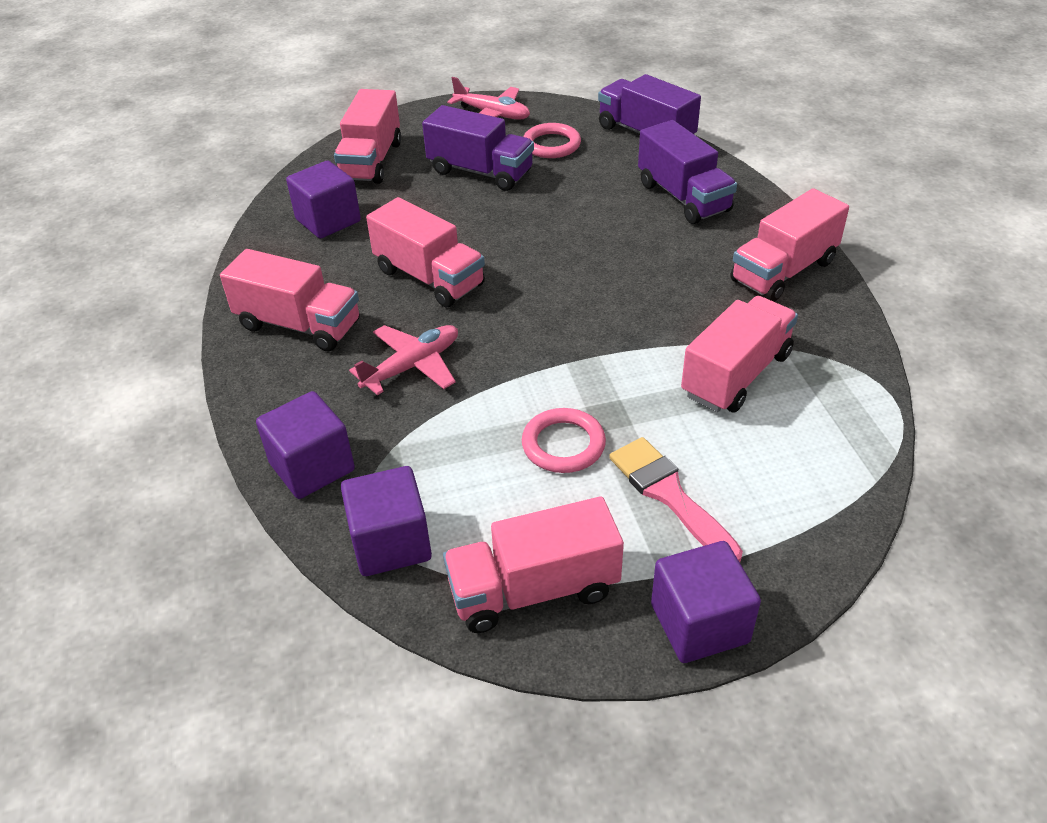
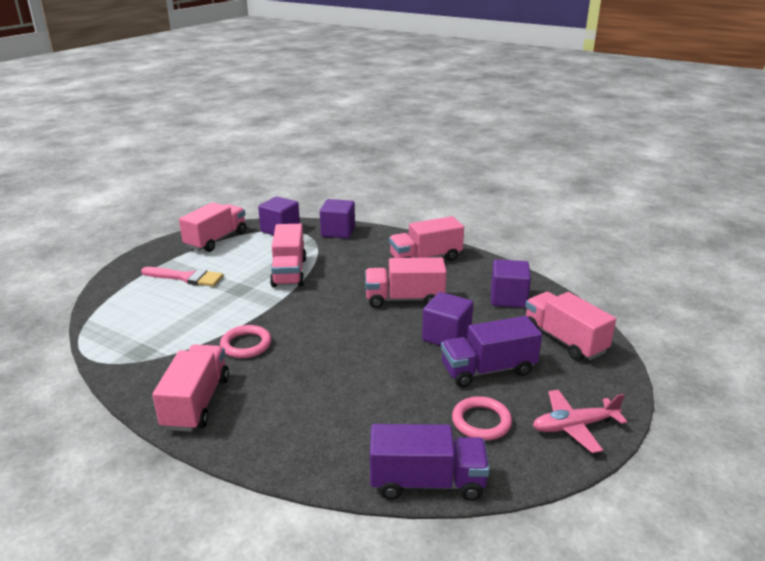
camera: 135 degrees right, 15 degrees down
pink plane [349,325,458,395] -> none
pink ring [522,408,606,473] -> pink ring moved to [220,325,272,358]
purple truck [638,120,737,224] -> none
purple cube [651,541,761,663] -> purple cube moved to [422,292,473,346]
pink truck [681,296,798,412] -> pink truck moved to [270,224,306,287]

